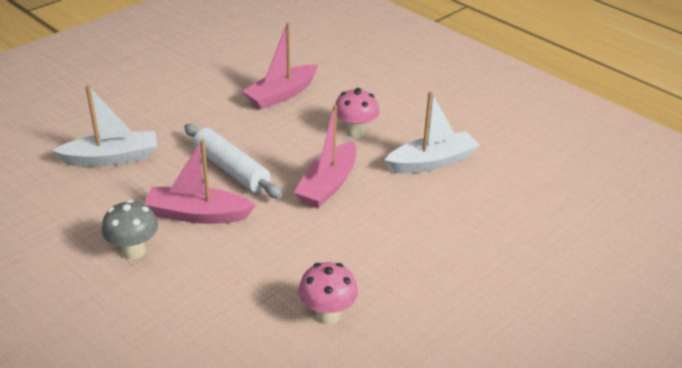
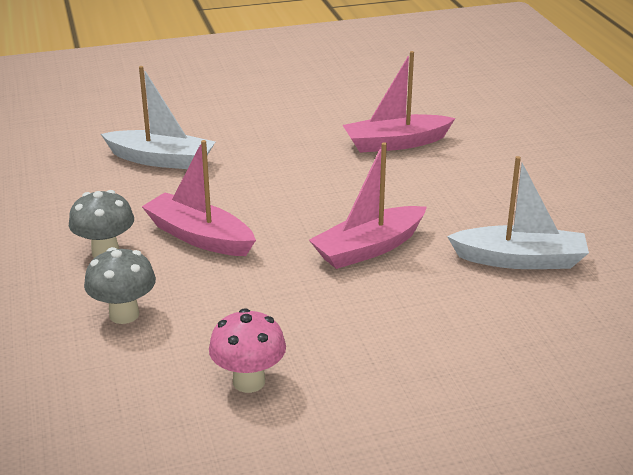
camera: 30 degrees right, 5 degrees down
white rolling pin [184,124,282,198] -> none
pink mushroom [335,88,379,138] -> none
none -> grey mushroom [84,247,156,324]

